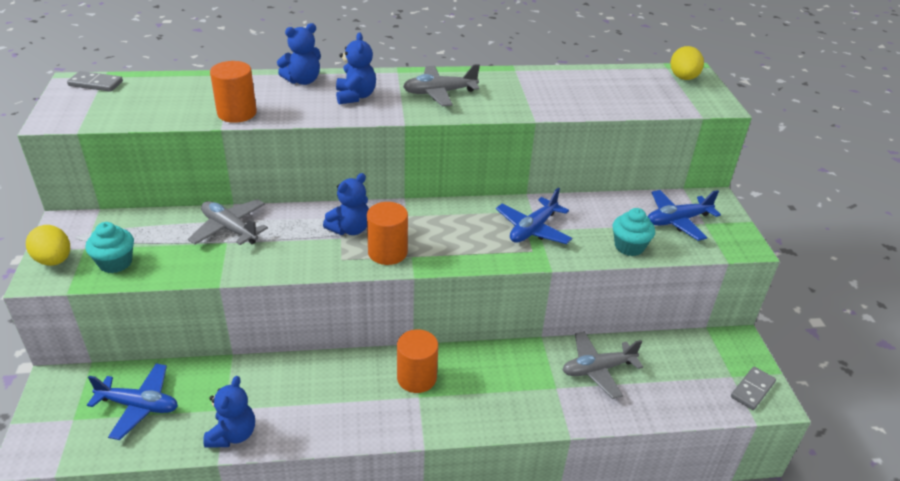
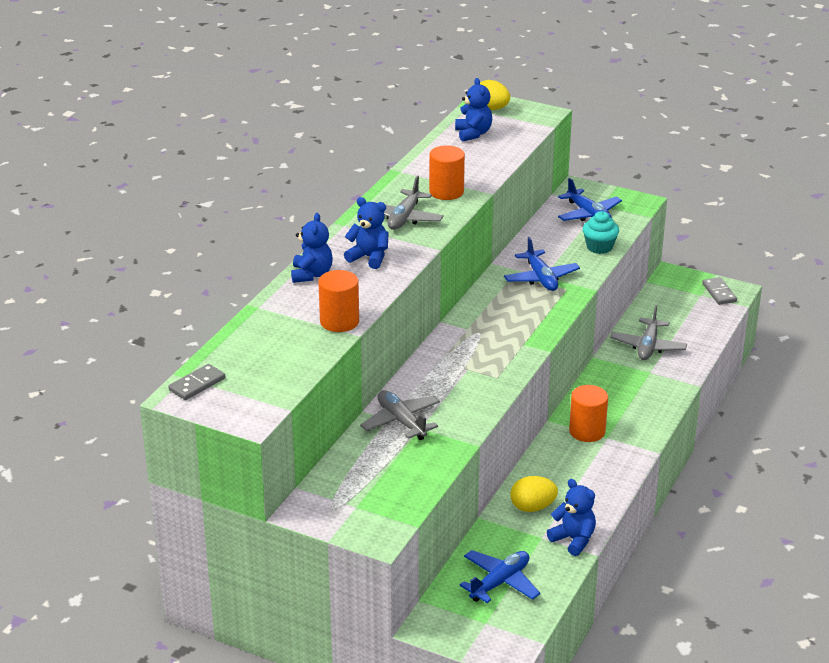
camera: 55 degrees left, 5 degrees down
yellow egg [26,225,70,266] -> yellow egg moved to [510,476,558,512]
turquoise cupcake [85,222,134,273] -> none
grey plane [188,199,268,245] -> grey plane turned 75 degrees clockwise [360,390,440,440]
blue teddy bear [323,173,369,235] -> blue teddy bear moved to [455,78,492,142]
orange cylinder [367,202,408,265] -> orange cylinder moved to [429,145,465,200]
blue plane [648,190,721,241] -> blue plane turned 45 degrees counterclockwise [558,178,622,221]

